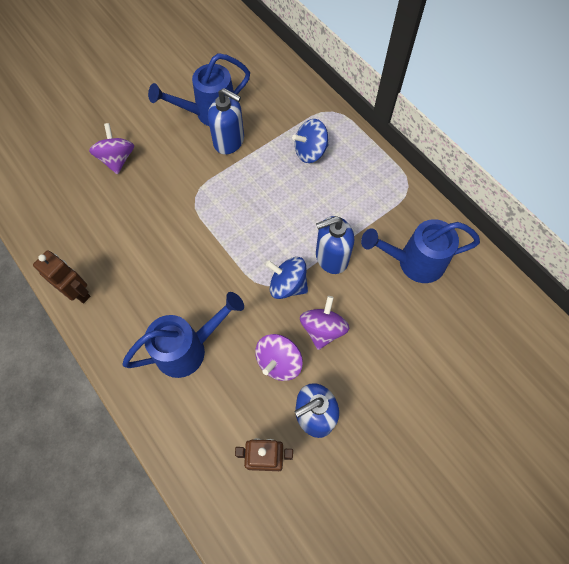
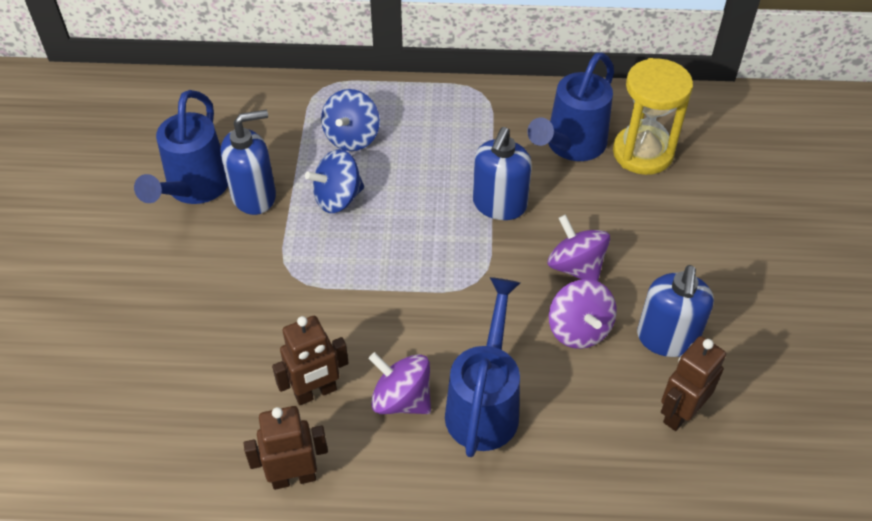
camera: 50 degrees left, 15 degrees down
purple spinning top [89,123,134,175] -> purple spinning top moved to [369,352,431,414]
blue spinning top [266,257,308,299] -> blue spinning top moved to [305,149,365,213]
none -> brown robot [272,316,349,405]
none -> yellow hourglass [613,58,693,175]

